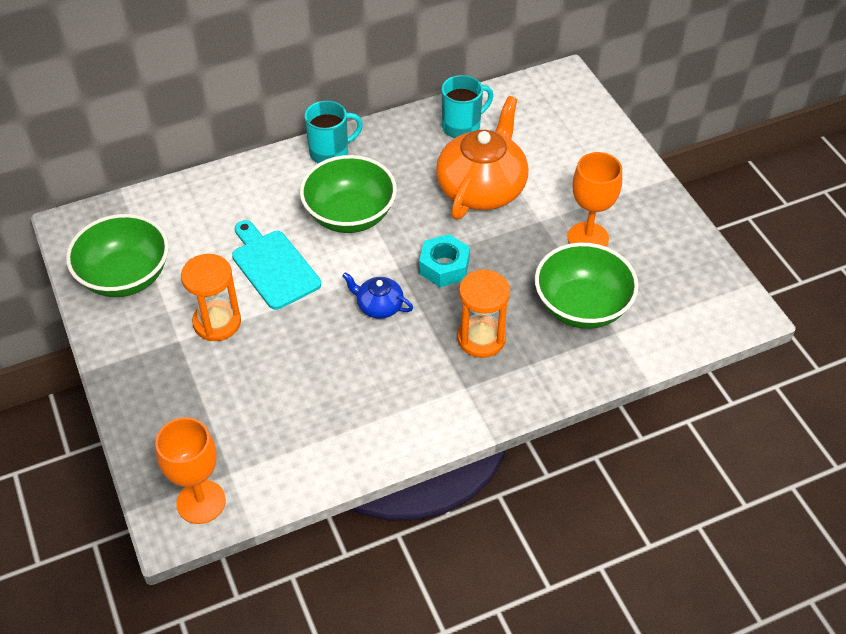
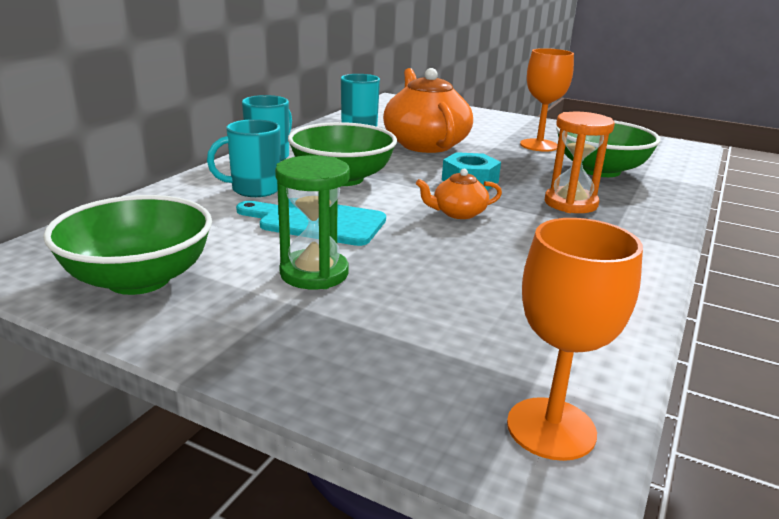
camera: 40 degrees left, 25 degrees down
orange hourglass [181,254,241,341] -> green hourglass [275,155,350,289]
blue teapot [342,272,413,319] -> orange teapot [416,169,502,219]
none -> turquoise mug [207,119,281,197]

